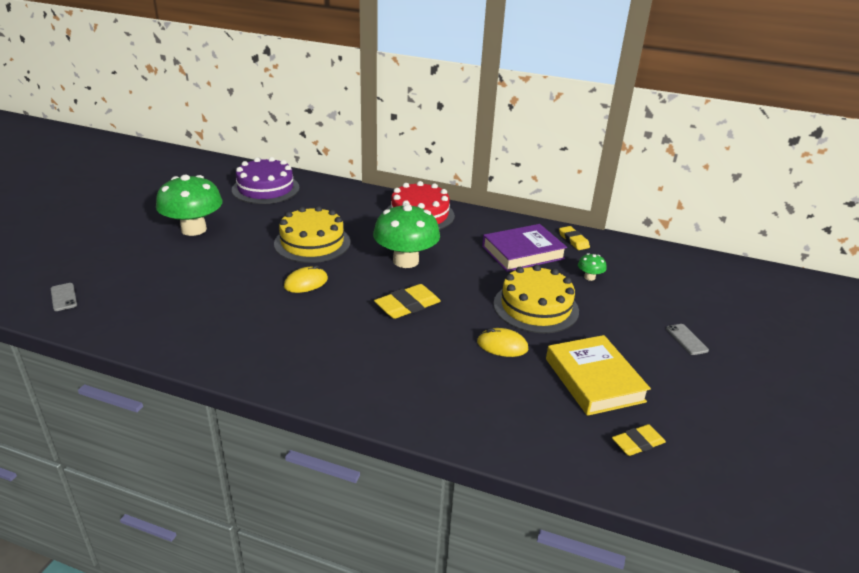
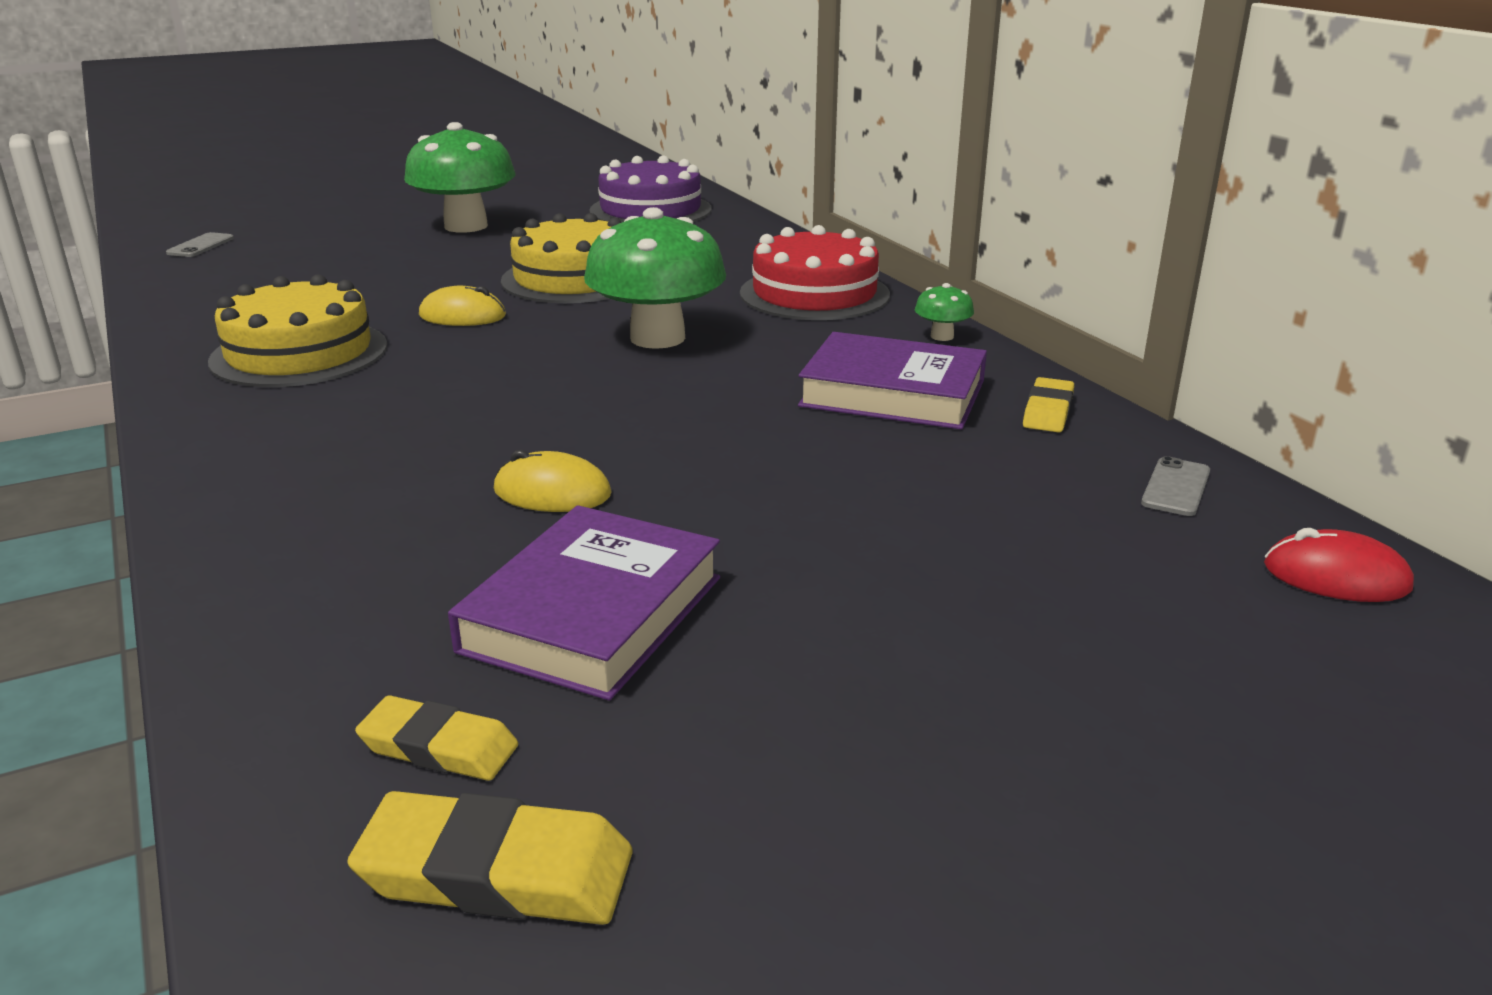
camera: 45 degrees right, 5 degrees down
yellow eraser [374,284,441,319] -> yellow eraser moved to [347,791,633,925]
yellow mouse [477,328,528,357] -> yellow mouse turned 45 degrees counterclockwise [494,450,612,512]
yellow cake [494,265,579,333] -> yellow cake moved to [208,274,387,387]
yellow book [546,335,651,416] -> purple book [448,505,720,701]
green mushroom [578,253,607,281] -> green mushroom moved to [915,283,974,341]
grey phone [666,324,709,355] -> grey phone moved to [1141,456,1210,516]
none -> red mouse [1264,528,1414,602]

